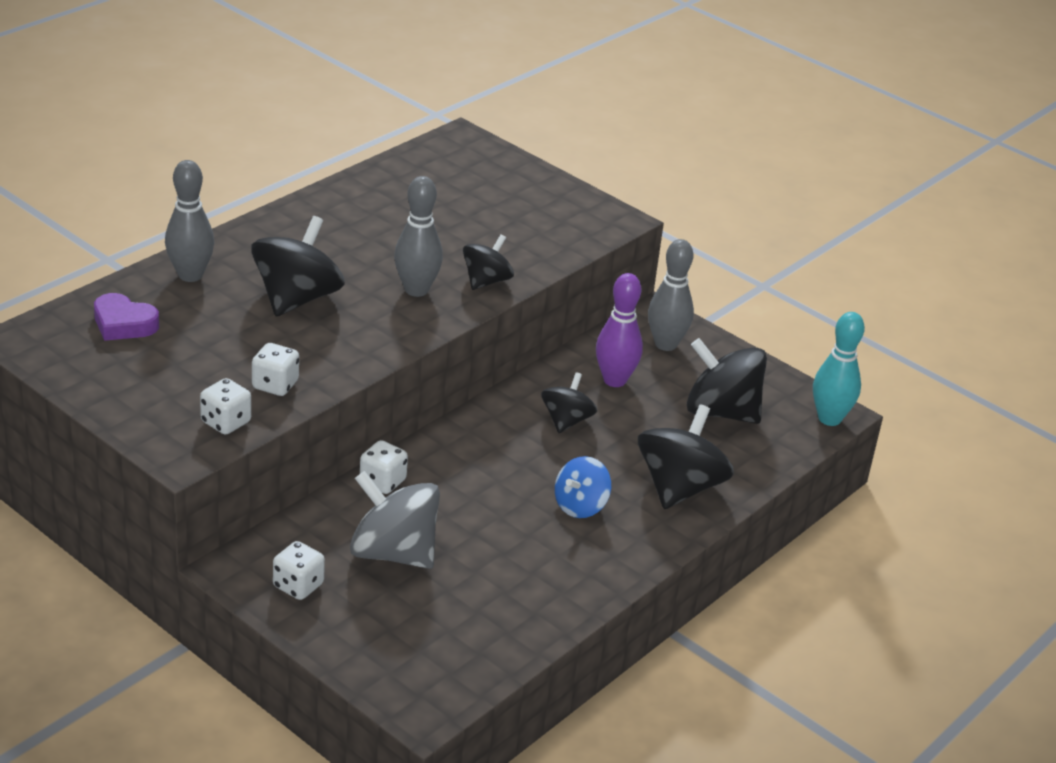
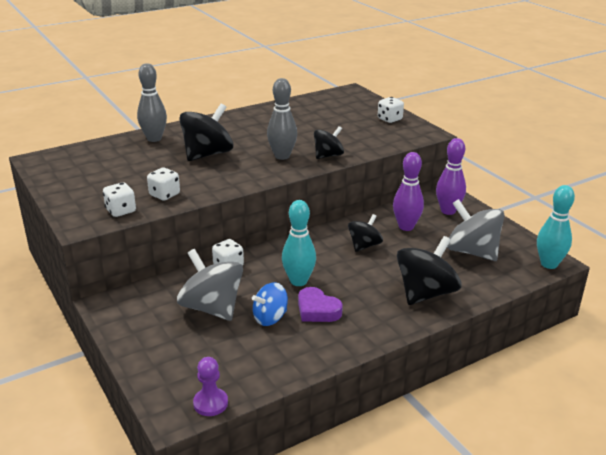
camera: 20 degrees right, 5 degrees down
purple heart [94,293,159,341] -> purple heart moved to [298,287,343,322]
white dice [273,541,325,600] -> white dice moved to [378,97,404,123]
blue spinning top [555,456,611,518] -> blue spinning top moved to [252,282,288,326]
grey bowling pin [648,239,694,351] -> purple bowling pin [436,138,466,215]
black spinning top [687,338,767,424] -> grey spinning top [447,199,504,261]
none -> purple pawn [193,357,228,416]
none -> turquoise bowling pin [282,200,316,286]

